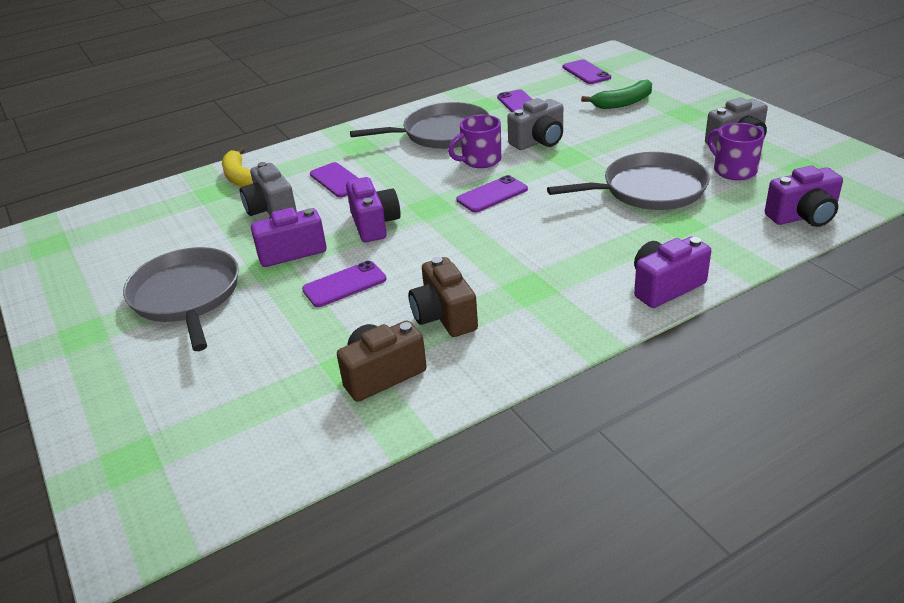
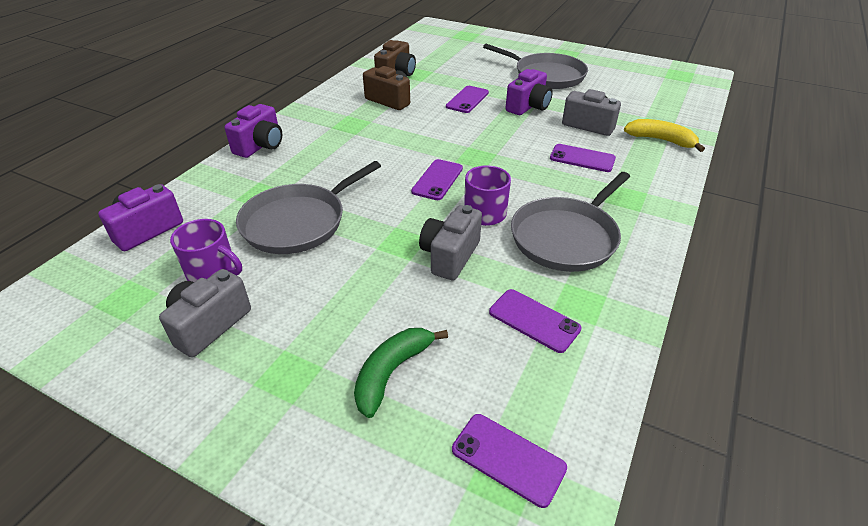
camera: 145 degrees right, 5 degrees up
purple camera [346,177,401,242] -> none

